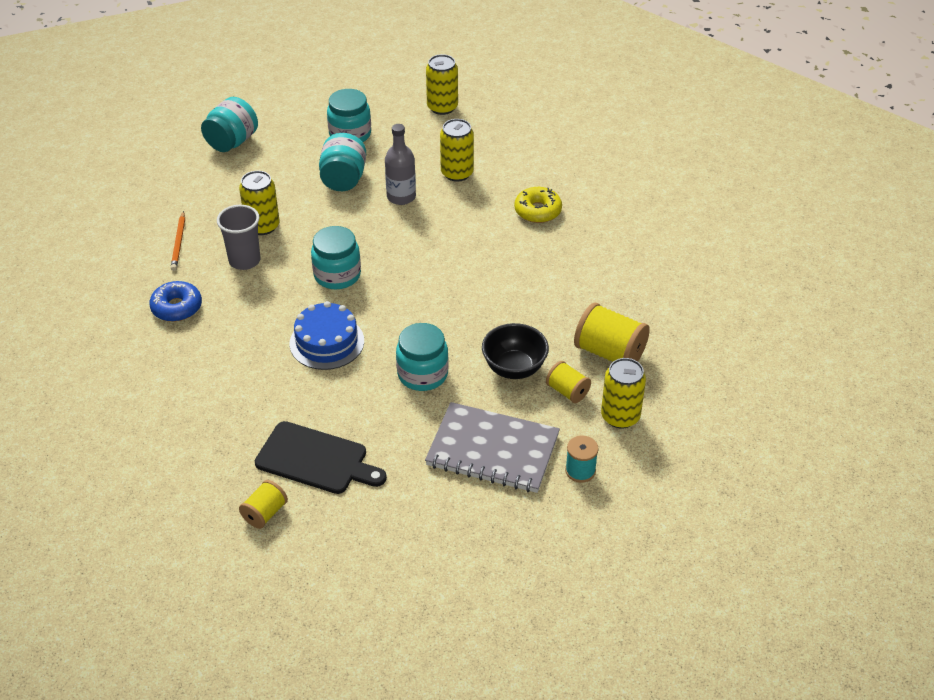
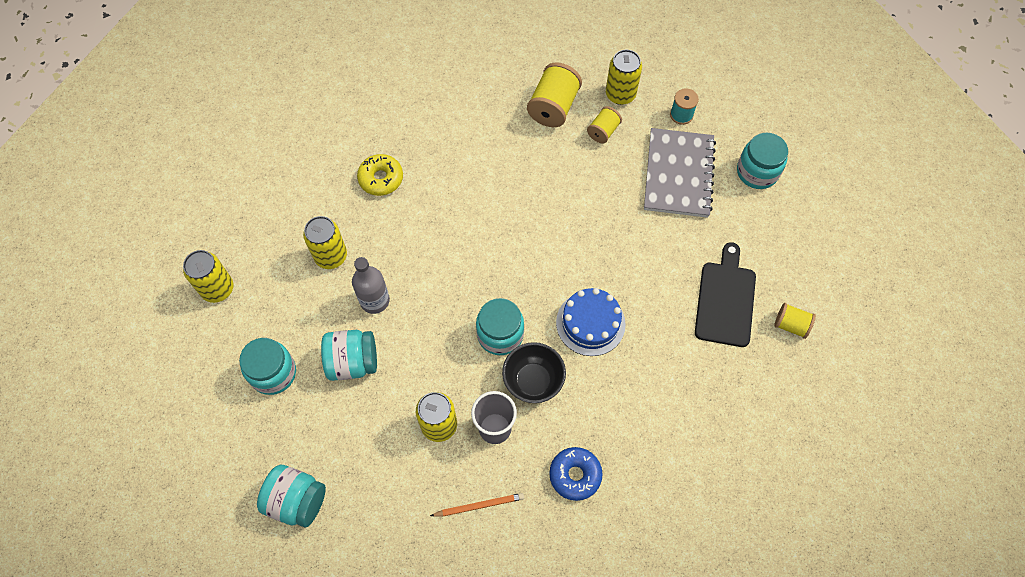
camera: 100 degrees left, 20 degrees up
turquoise jar [396,323,448,391] -> turquoise jar moved to [737,133,788,189]
black bowl [482,323,549,379] -> black bowl moved to [502,342,566,403]

